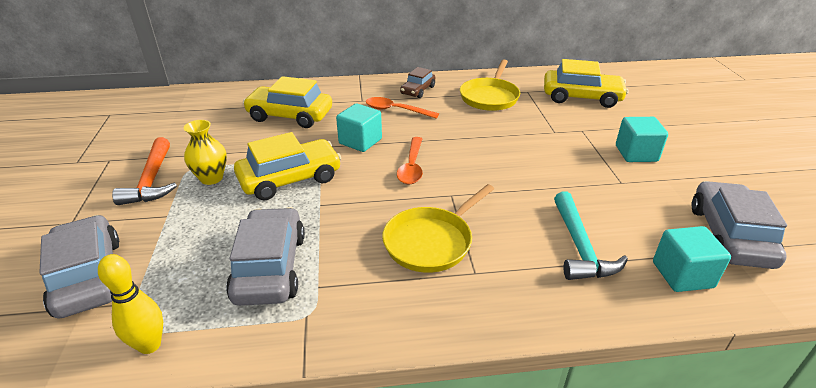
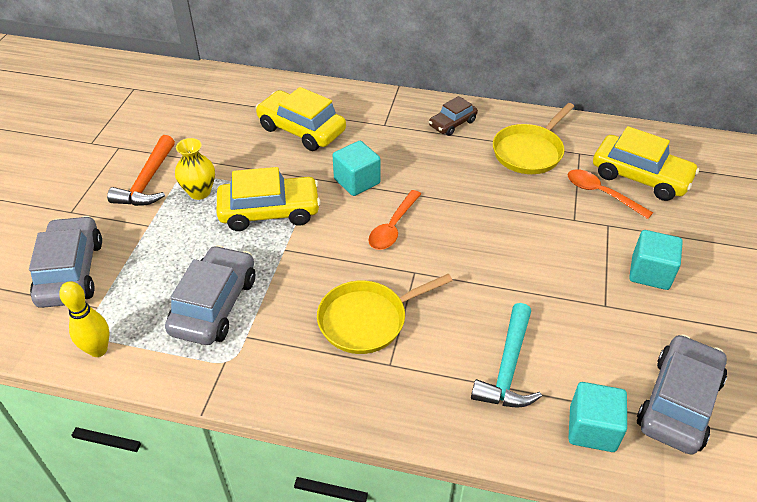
camera: 20 degrees right, 10 degrees up
orange spoon [366,97,439,119] -> orange spoon moved to [567,169,653,219]

